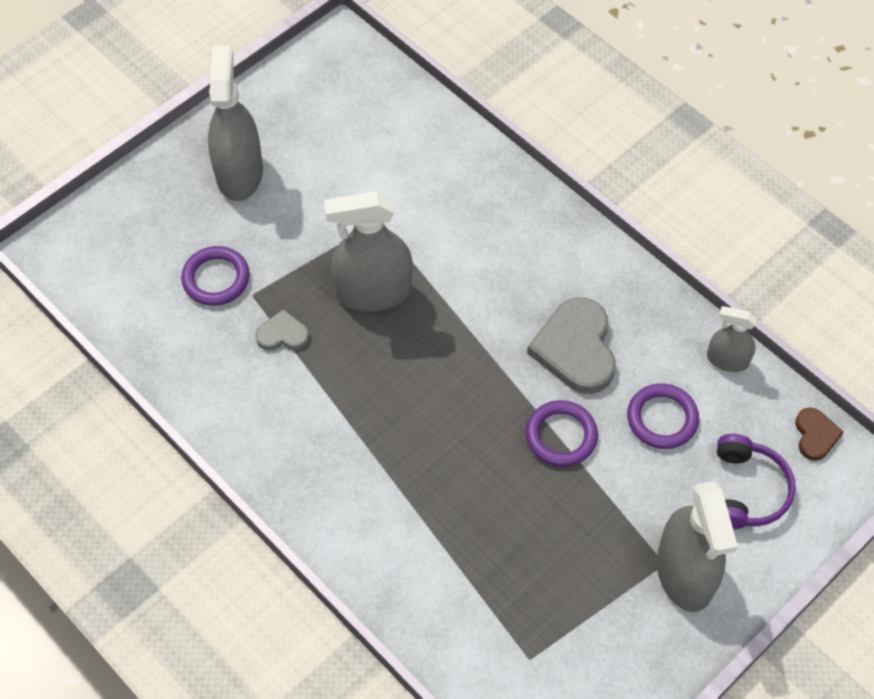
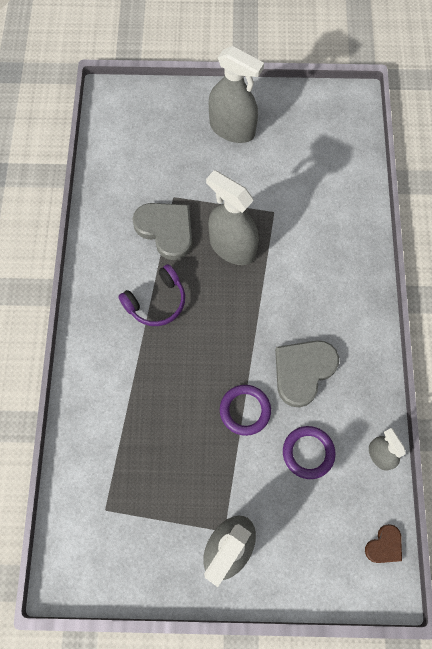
camera: 45 degrees right, 10 degrees up
purple ring [181,246,250,306] -> none
grey spray bottle [208,45,263,201] -> grey spray bottle turned 75 degrees clockwise [209,46,264,143]
grey heart [255,309,309,351] -> grey heart [132,203,192,260], size x1.92
purple headphones [717,434,796,529] -> purple headphones moved to [118,264,185,326]

